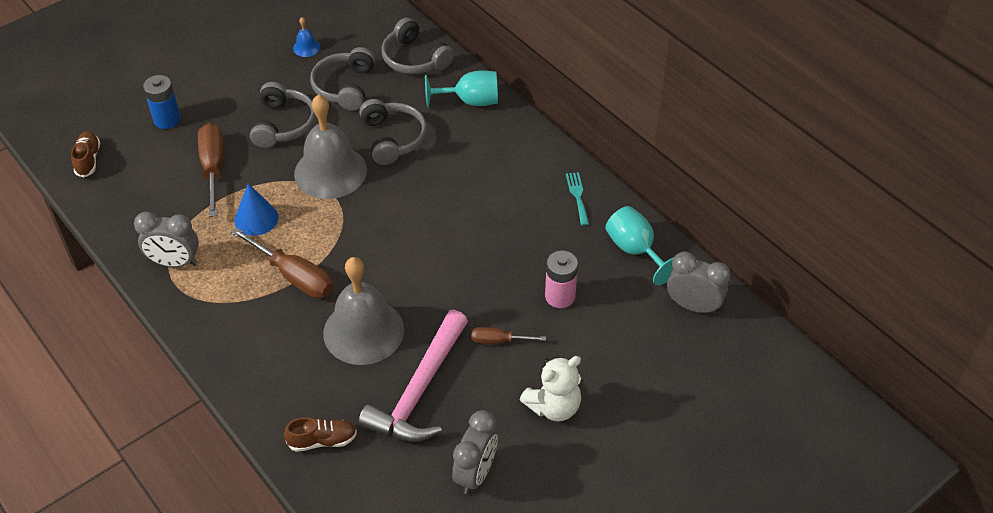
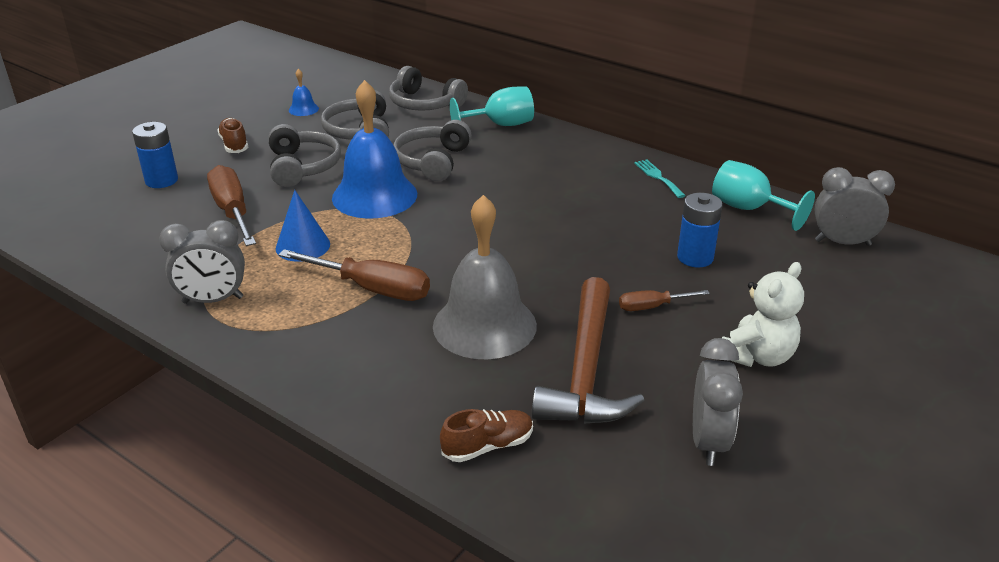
camera: 15 degrees left, 15 degrees down
brown shoe [71,131,100,177] -> brown shoe moved to [217,118,248,153]
grey bell [294,94,367,199] -> blue bell [332,80,417,219]
pink hammer [358,310,468,442] -> brown hammer [532,277,644,424]
grey headphones [359,99,427,165] -> grey headphones turned 135 degrees counterclockwise [393,120,472,182]
pink battery [545,251,578,308] -> blue battery [677,193,723,267]

